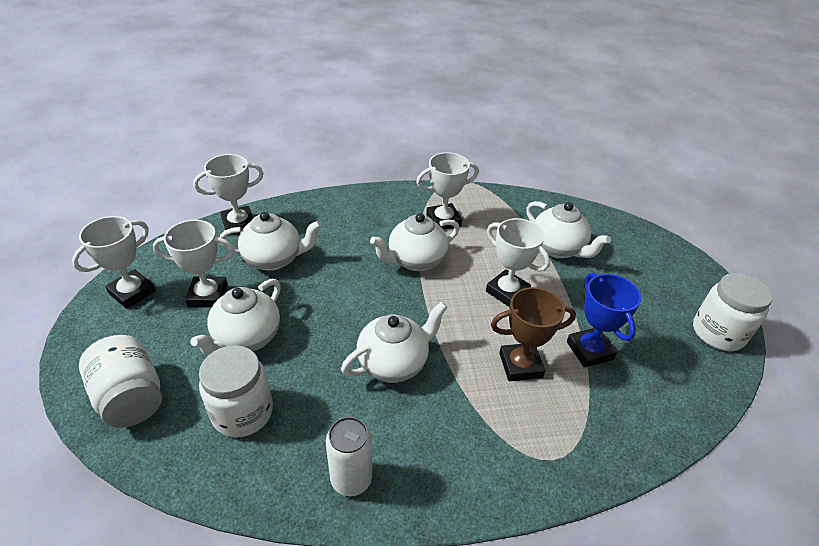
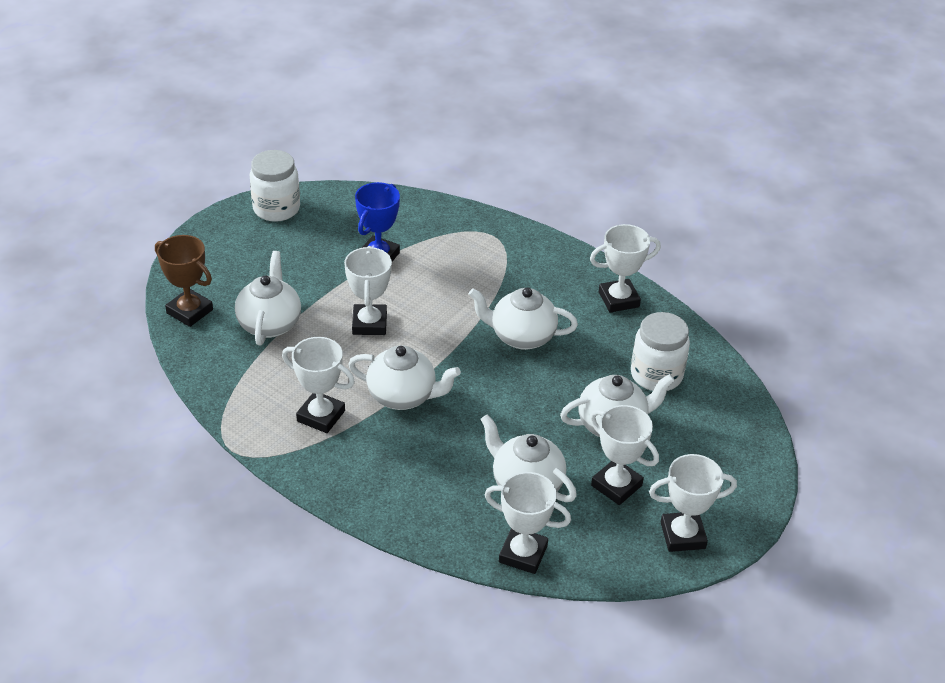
camera: 135 degrees left, 0 degrees up
white jar [79,335,162,428] -> none
white can [326,417,372,496] -> white trophy [590,224,661,313]
brown trophy [491,287,576,381] -> brown trophy moved to [155,235,213,327]

